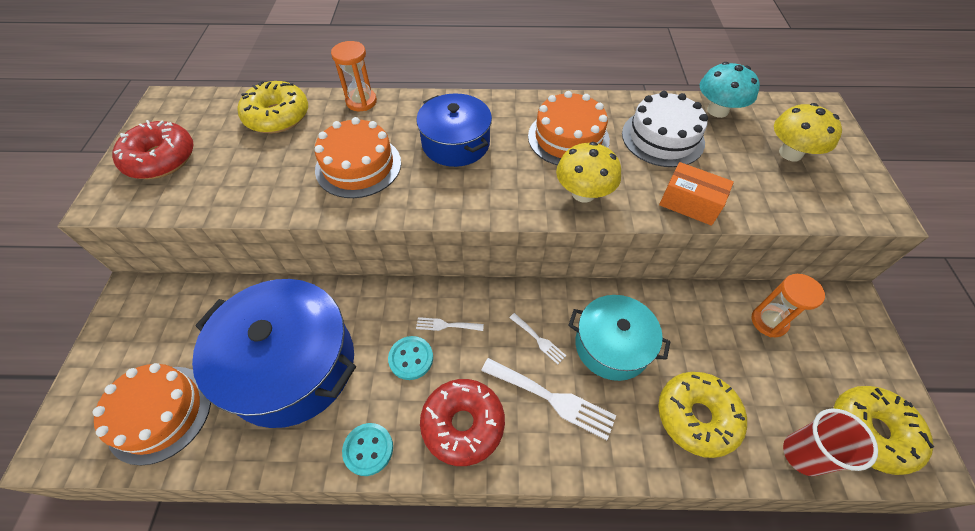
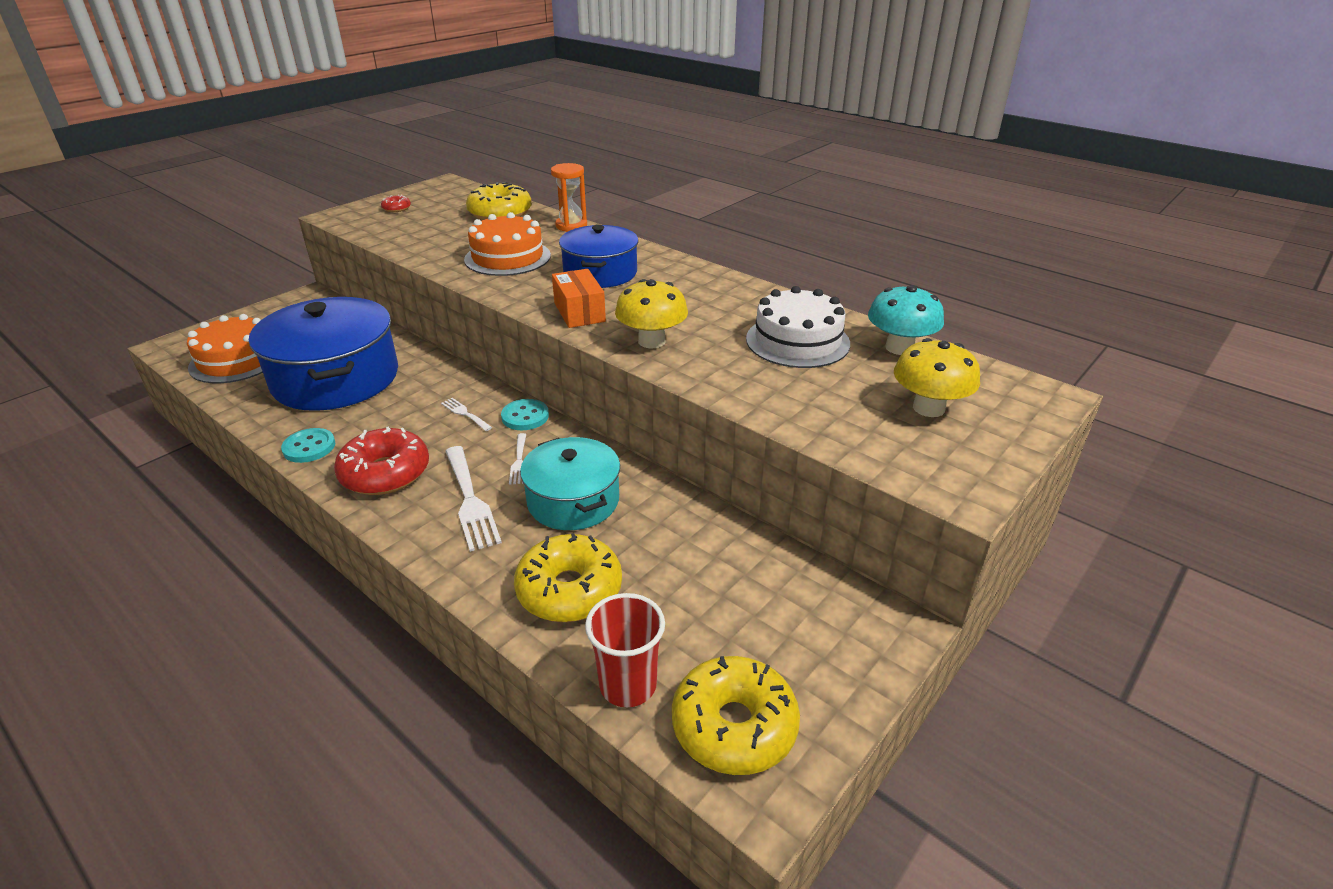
camera: 40 degrees right, 20 degrees down
red donut [112,120,194,179] -> red donut [381,195,411,212], size x0.45
turquoise button [388,336,433,380] -> turquoise button moved to [501,399,549,430]
orange cake [528,91,610,165] -> none
orange box [659,162,734,226] -> orange box moved to [552,269,606,328]
orange hourglass [751,274,825,337] -> none

